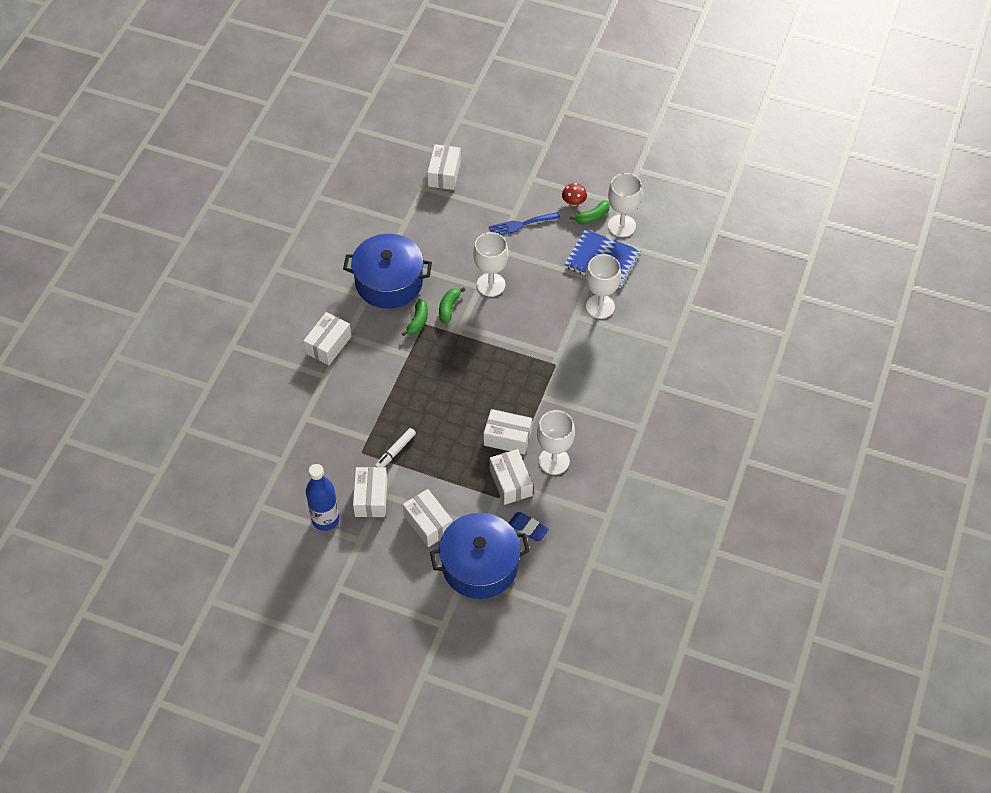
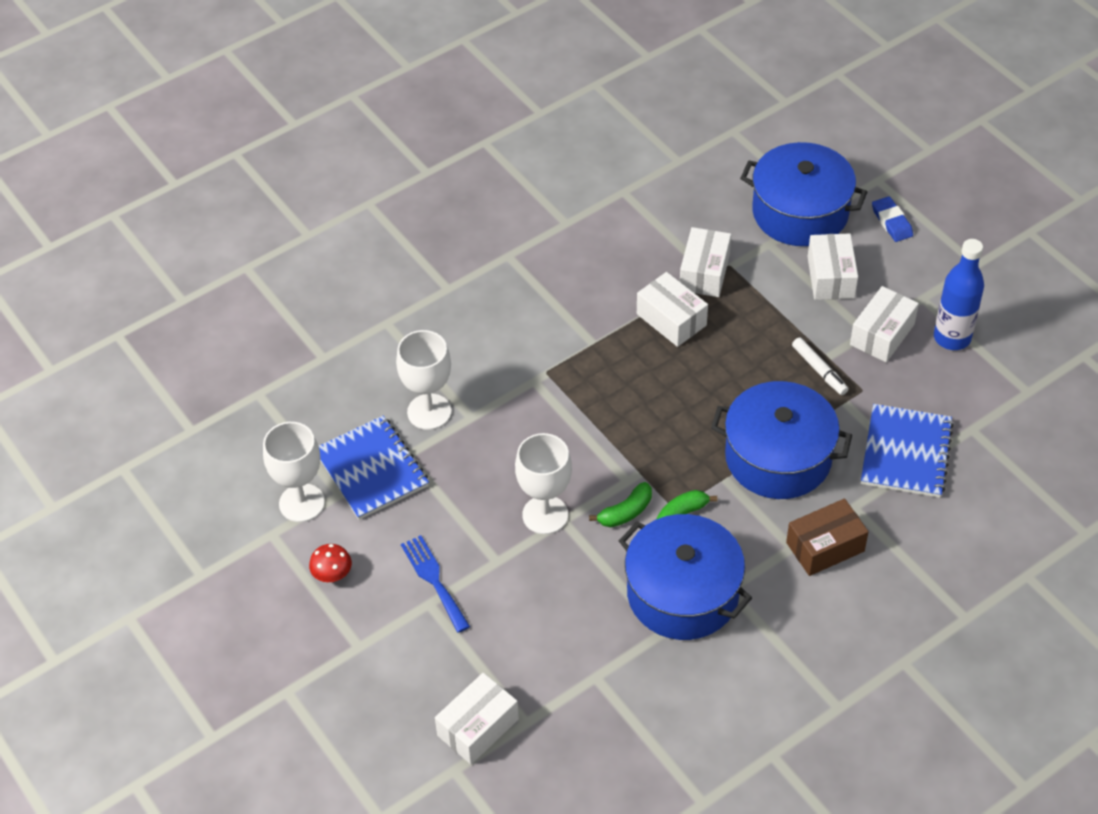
camera: 145 degrees left, 5 degrees down
white box [303,312,351,365] -> brown box [786,499,869,576]
white marker [375,428,416,467] -> white marker turned 75 degrees clockwise [792,337,849,395]
blue fork [489,212,560,235] -> blue fork turned 135 degrees counterclockwise [401,535,470,633]
blue eraser [509,512,549,541] -> blue eraser moved to [872,196,913,242]
white goblet [537,410,575,475] -> none
green banana [570,200,610,224] -> none
none -> blue pot [711,381,852,499]
none -> blue notebook [861,404,954,498]

